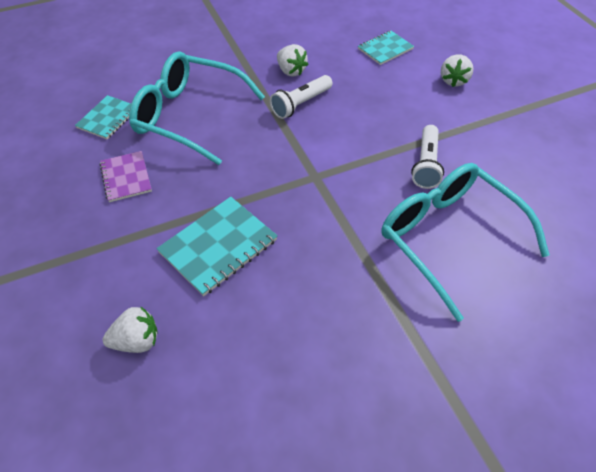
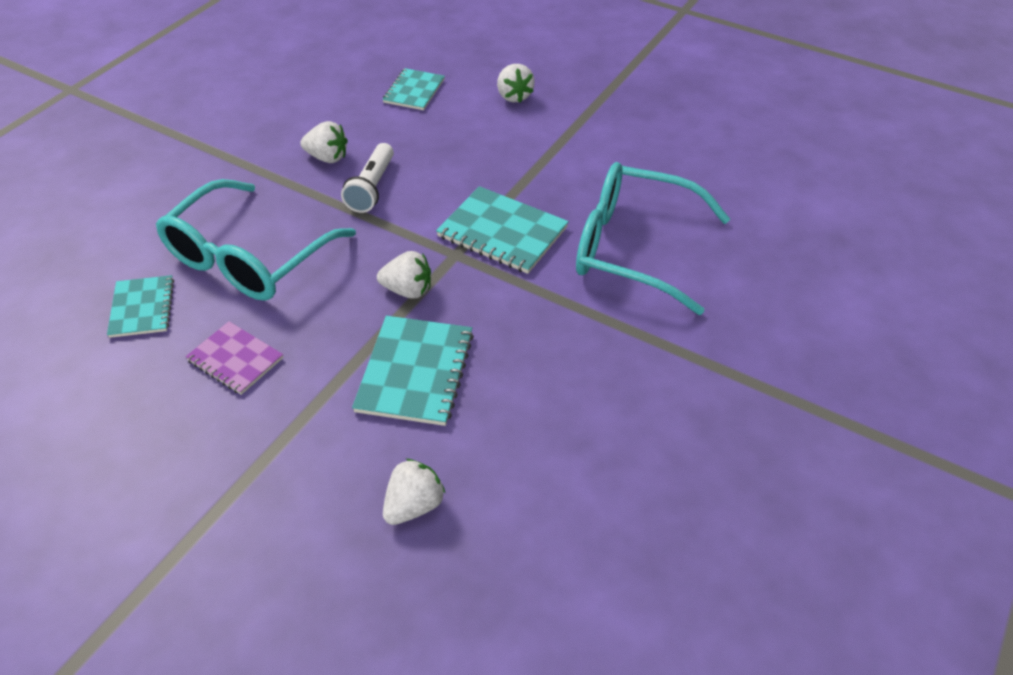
camera: 35 degrees left, 5 degrees down
turquoise glasses [129,51,265,165] -> turquoise glasses turned 45 degrees counterclockwise [156,179,356,301]
white flashlight [411,125,444,189] -> none
none -> white strawberry [377,251,431,299]
none -> turquoise notebook [436,186,569,274]

